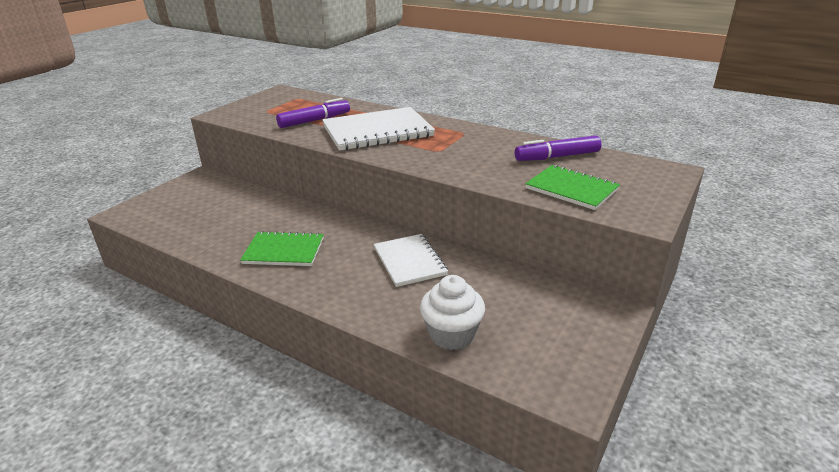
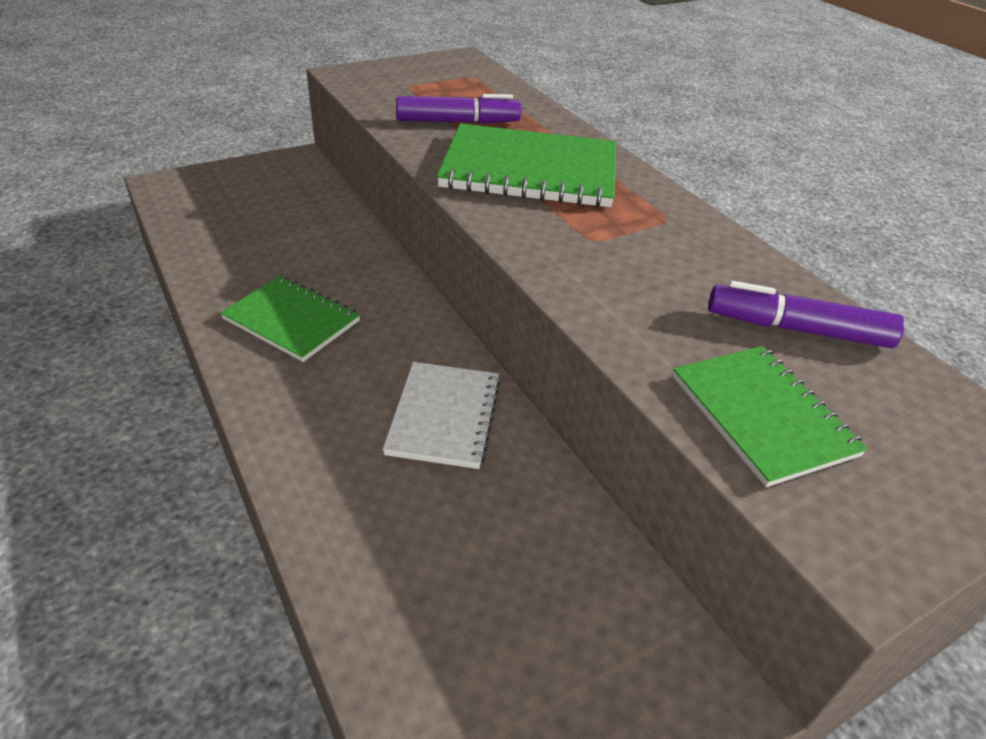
camera: 25 degrees right, 10 degrees up
white notebook [322,107,435,151] -> green notebook [437,123,616,207]
white cupcake [420,275,485,350] -> none

